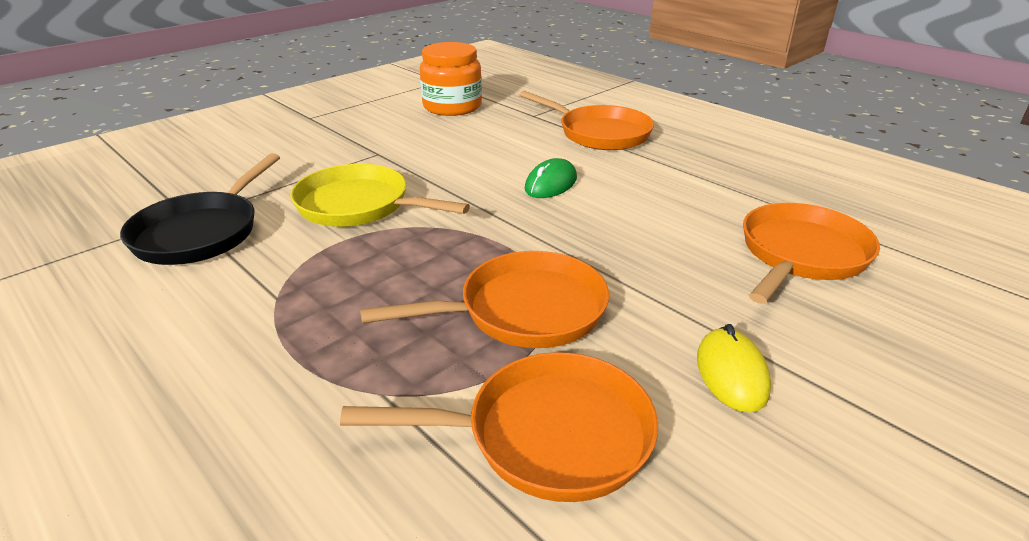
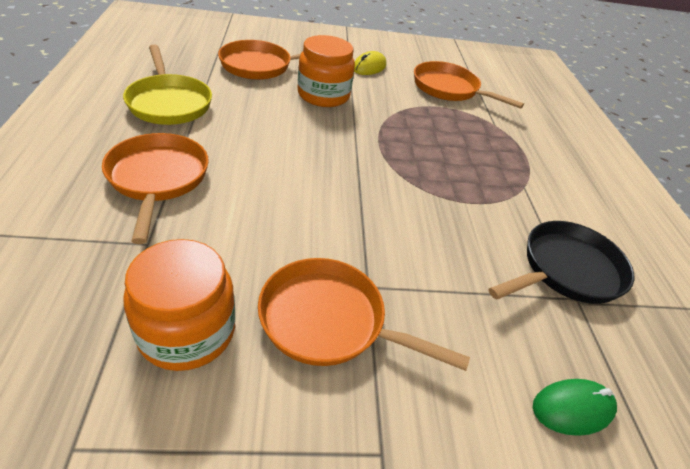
camera: 145 degrees left, 10 degrees up
yellow pan [290,164,470,227] -> yellow pan moved to [123,45,212,125]
orange pan [360,251,609,348] -> orange pan moved to [258,258,470,371]
green mouse [525,158,577,198] -> green mouse moved to [533,379,617,436]
none -> orange jar [297,35,355,107]

